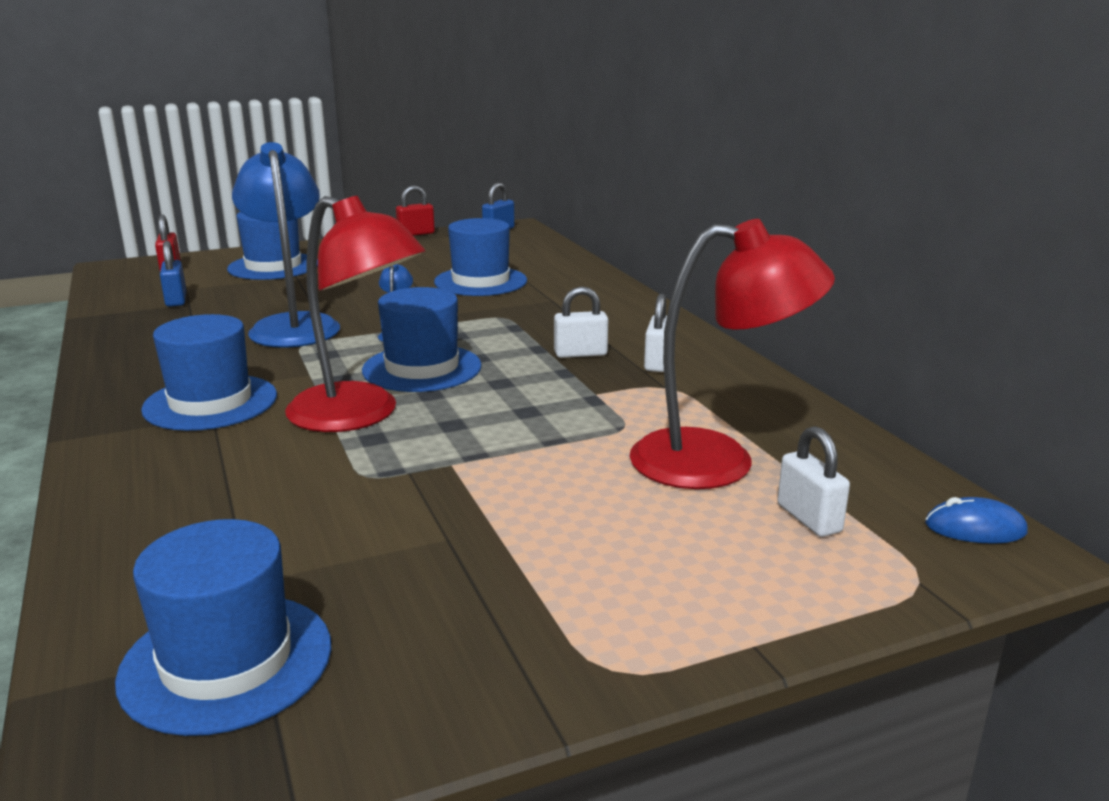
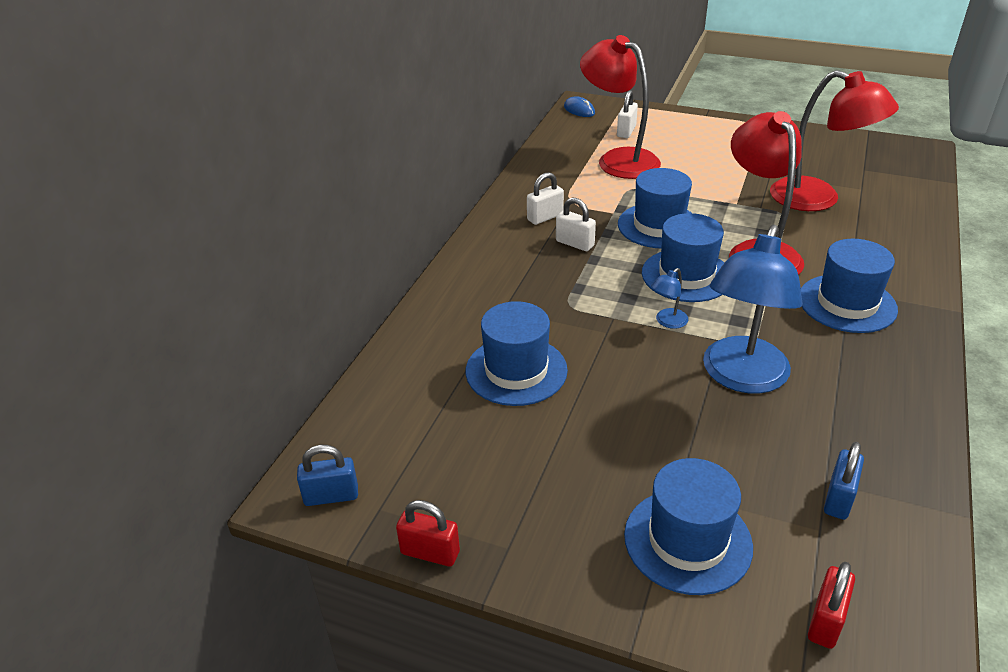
camera: 135 degrees left, 15 degrees up
blue hat [115,519,332,736] -> blue hat moved to [618,168,692,248]
none -> red lamp [770,70,899,211]

